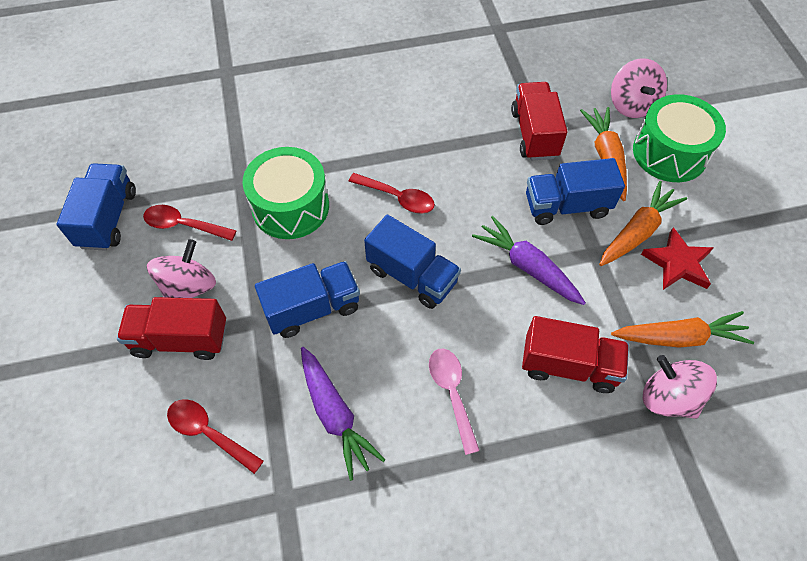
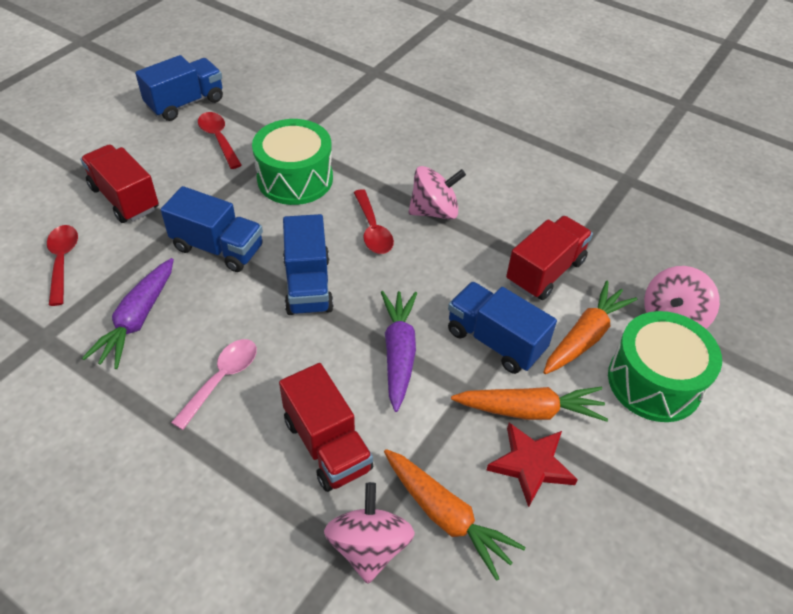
camera: 45 degrees right, 10 degrees down
pink spinning top [147,239,216,298] -> pink spinning top moved to [408,166,466,220]

